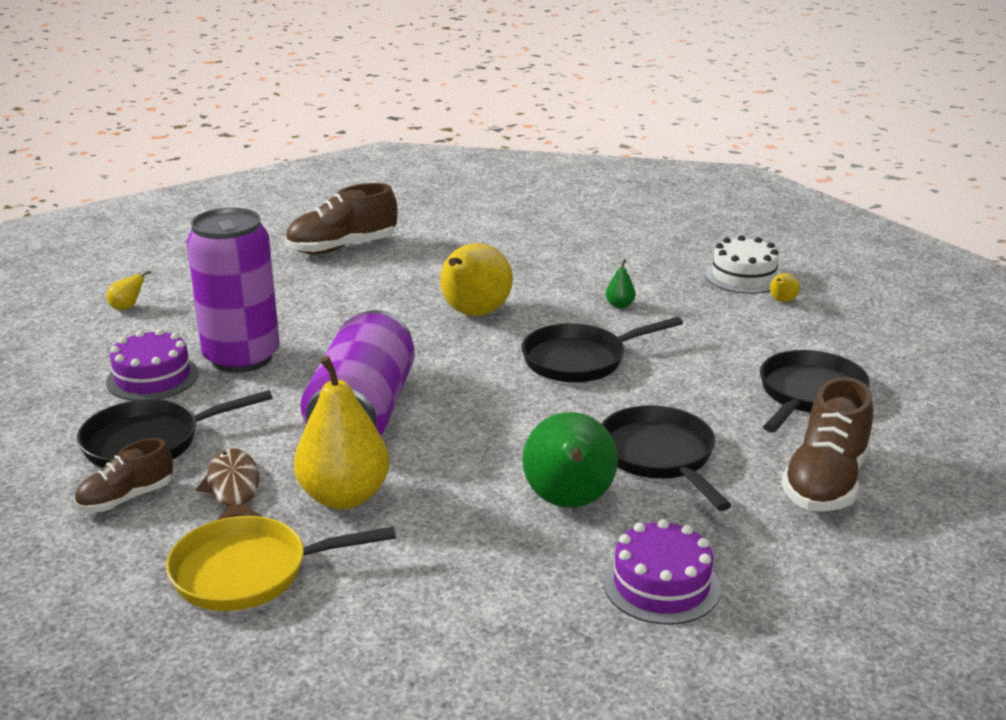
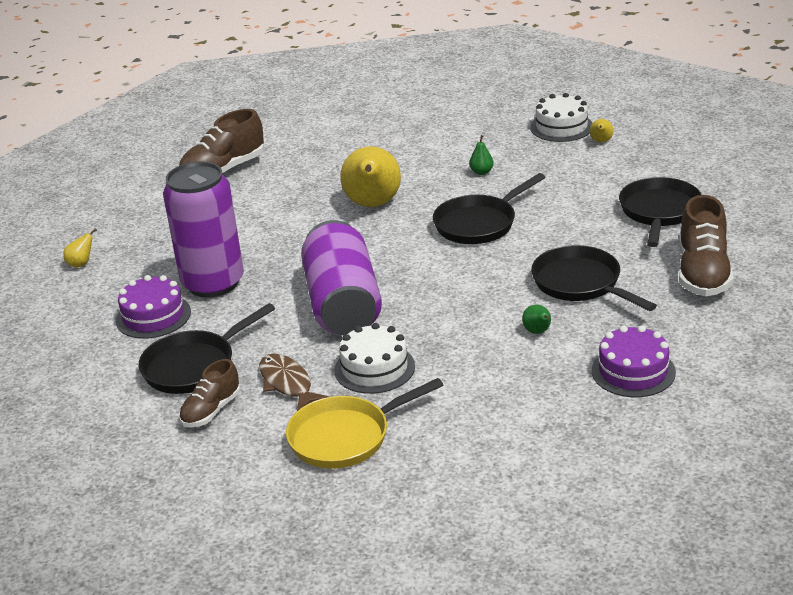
camera: 15 degrees left, 5 degrees up
yellow pear [294,356,390,509] -> white cake [334,323,415,394]
green pear [522,412,618,508] -> green pear [522,305,551,334], size x0.41

